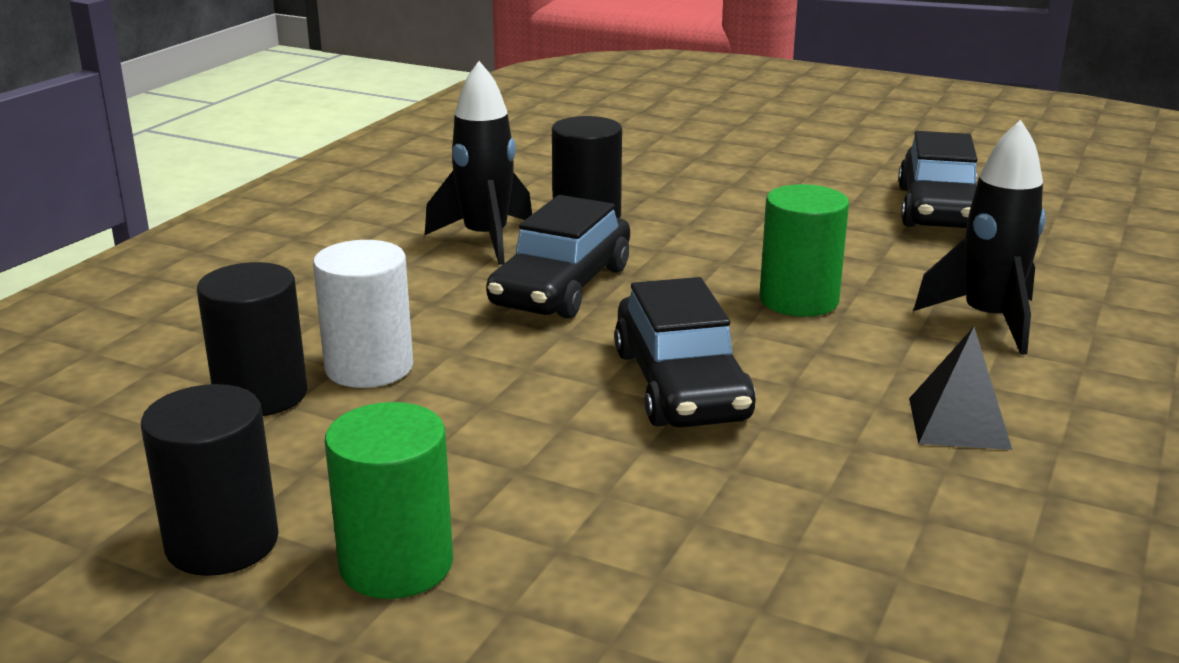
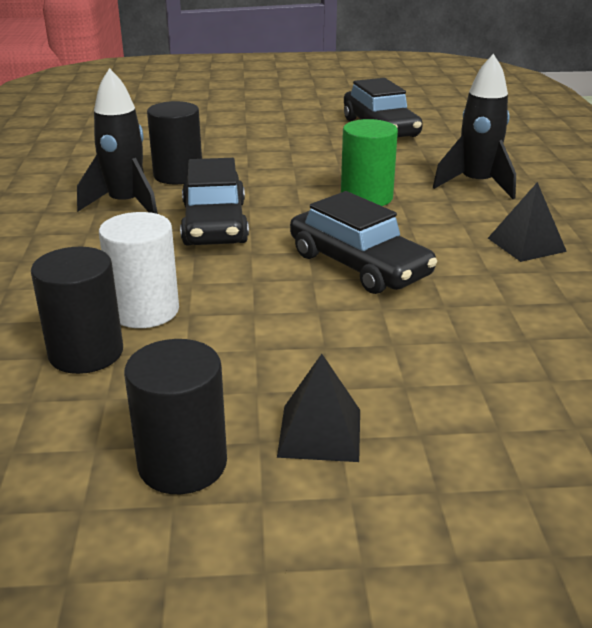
camera: 30 degrees left, 5 degrees up
green cylinder [325,402,453,599] -> black pyramid [277,354,360,462]

